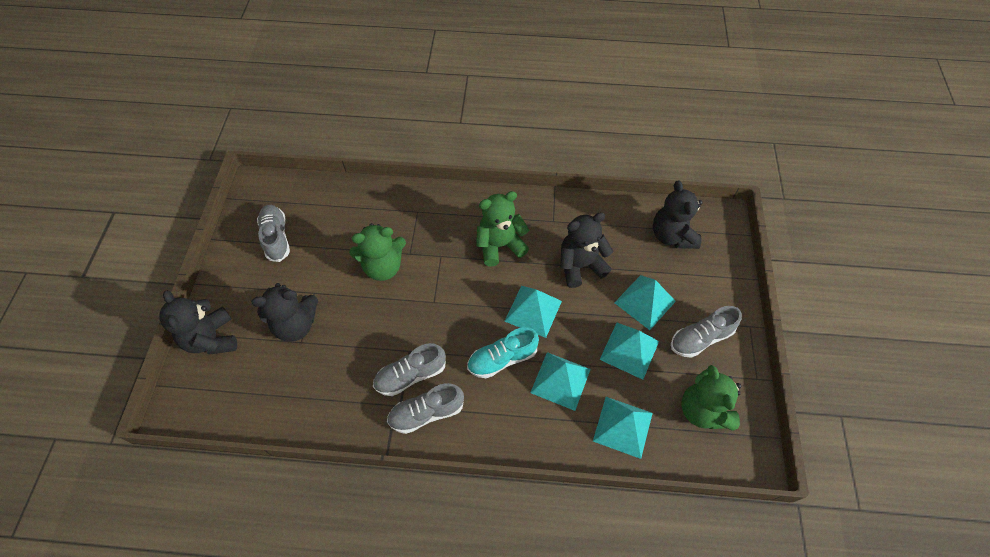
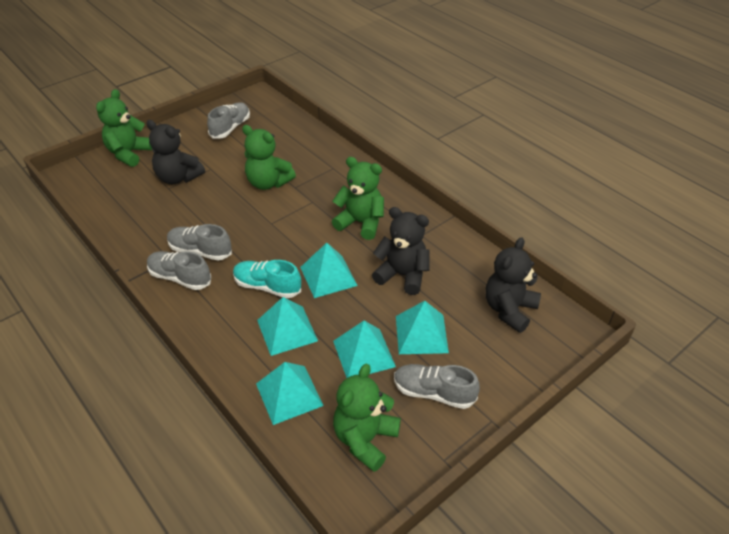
camera: 45 degrees right, 15 degrees down
black teddy bear [159,290,237,354] -> green teddy bear [96,89,152,167]

